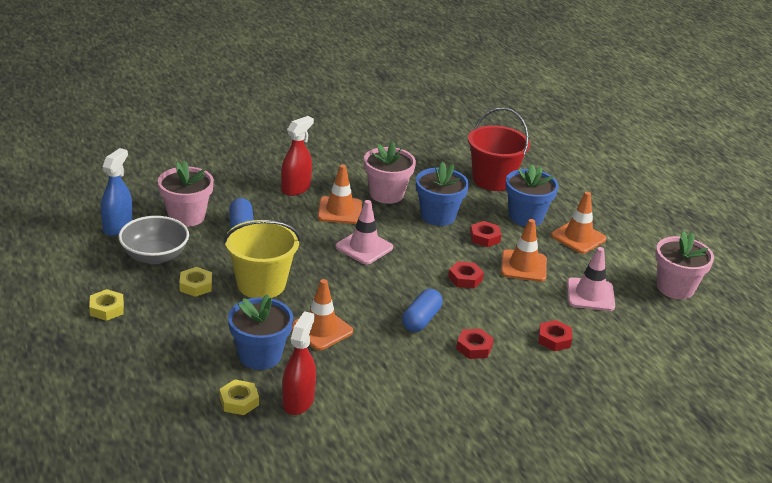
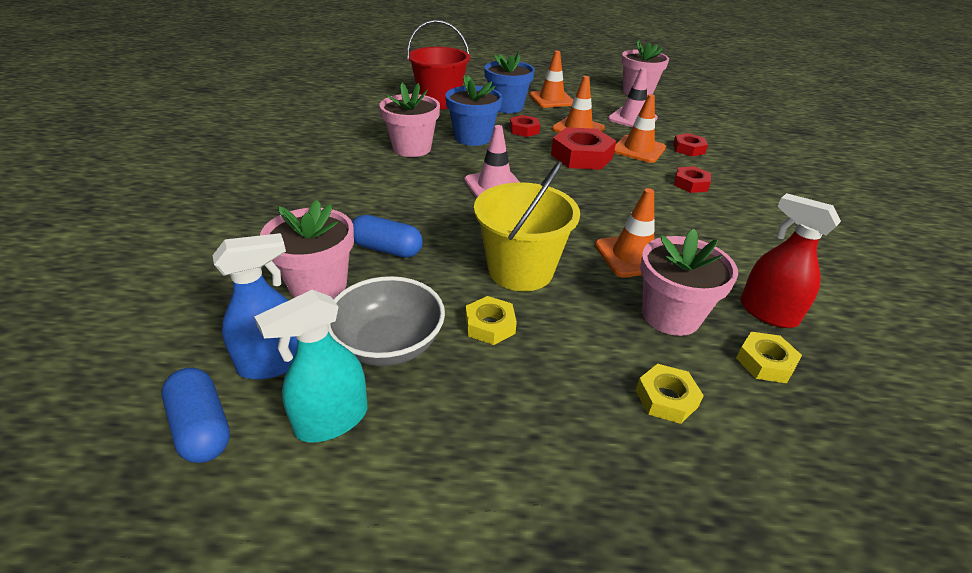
camera: 60 degrees left, 5 degrees up
yellow nut [89,289,124,321] -> yellow nut moved to [636,364,704,424]
blue spray bottle [101,148,133,236] -> blue spray bottle turned 105 degrees clockwise [212,233,297,380]
blue flower pot [228,294,293,370] -> pink flower pot [640,228,738,336]
red spray bottle [281,116,314,196] -> none
orange traffic cone [318,165,362,224] -> orange traffic cone moved to [614,94,666,163]
blue capsule [402,289,443,332] -> blue capsule moved to [162,368,230,463]
red nut [448,261,484,288] -> red nut [551,127,616,170], size x1.79
none -> turquoise spray bottle [254,290,368,442]

